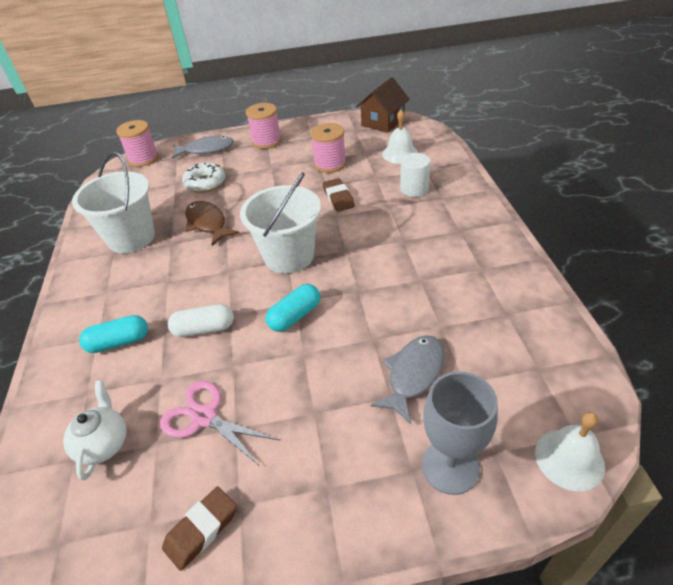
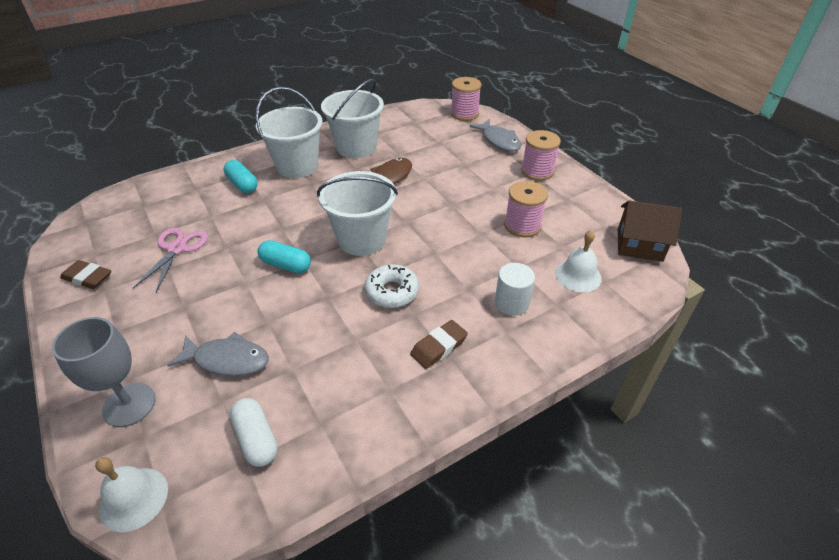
camera: 65 degrees right, 0 degrees up
white teapot [63,380,127,480] -> none
white capsule [168,304,234,337] -> white capsule moved to [230,398,278,467]
white donut [182,162,225,193] -> white donut moved to [364,264,419,308]
brown eraser [323,178,355,212] -> brown eraser moved to [410,320,468,369]
none -> white bucket [256,87,322,178]

